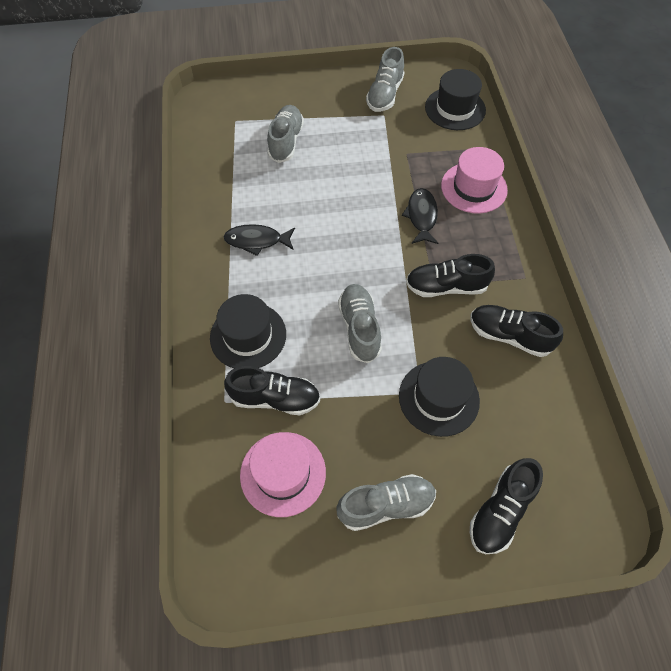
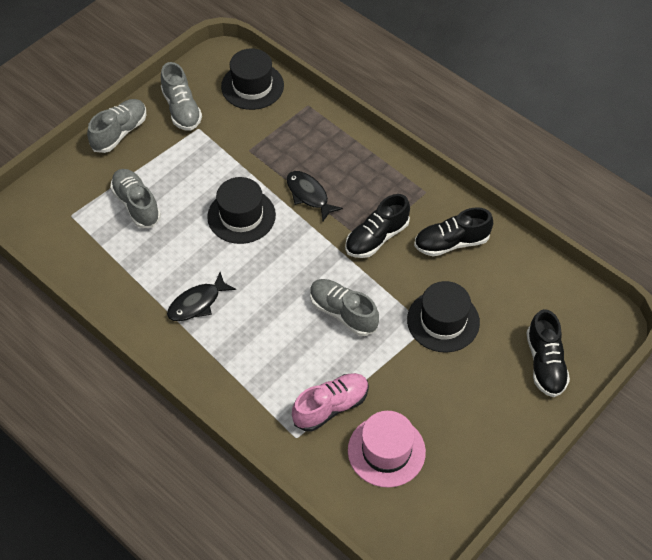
camera: 40 degrees left, 5 degrees down
black hat [210,294,286,369] -> black hat moved to [207,177,276,244]
black shoe [224,366,320,415] -> pink shoe [292,373,369,432]
grey shoe [336,474,436,531] -> grey shoe moved to [87,99,146,153]
pink hat [441,147,508,214] -> none

